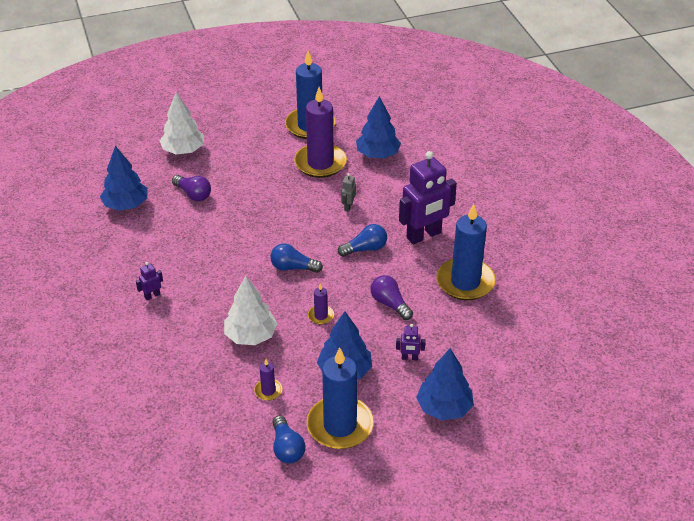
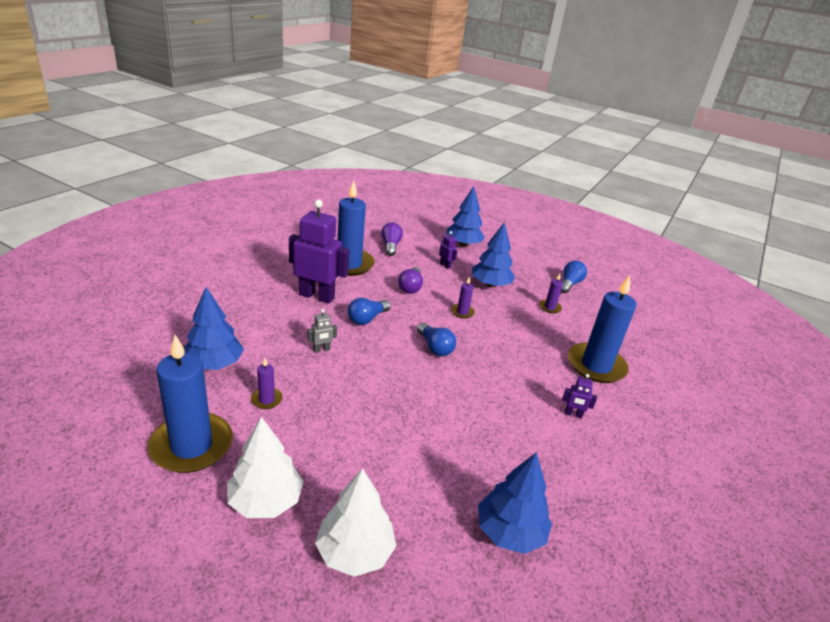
camera: 135 degrees left, 10 degrees down
purple light bulb [172,175,211,201] -> purple light bulb moved to [381,222,403,256]
white tree [224,276,277,345] -> white tree moved to [227,417,304,518]
purple candle [294,87,347,178] -> purple candle [251,358,283,409], size x0.43
blue candle [307,347,374,449] -> blue candle moved to [568,275,637,383]
blue light bulb [338,224,387,257] -> blue light bulb turned 75 degrees counterclockwise [348,298,391,325]

